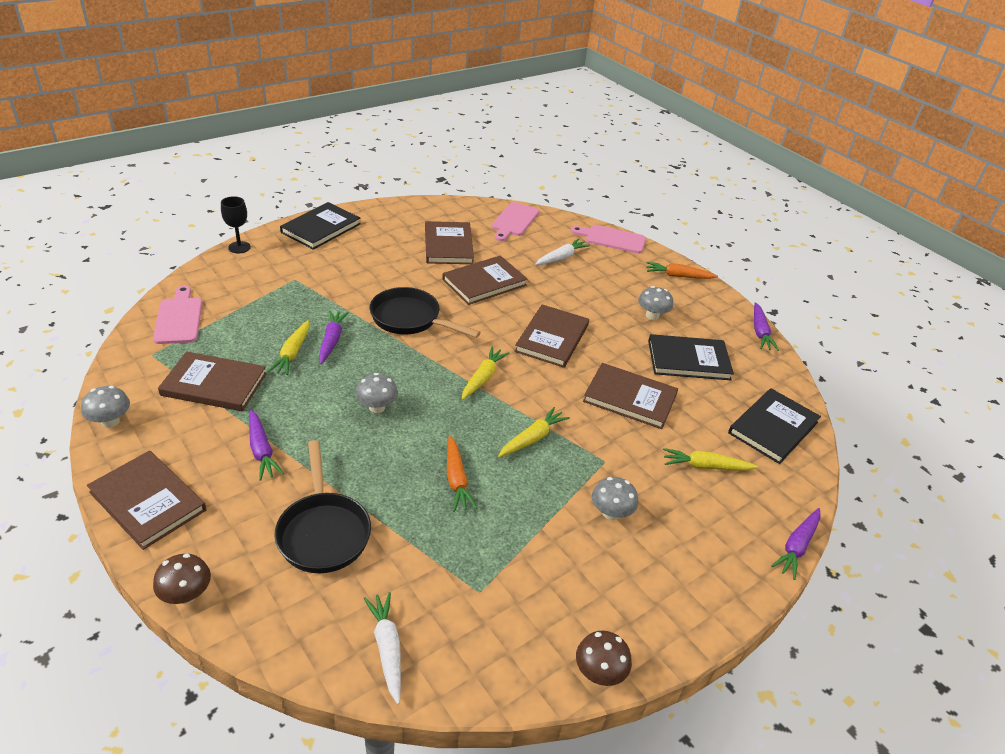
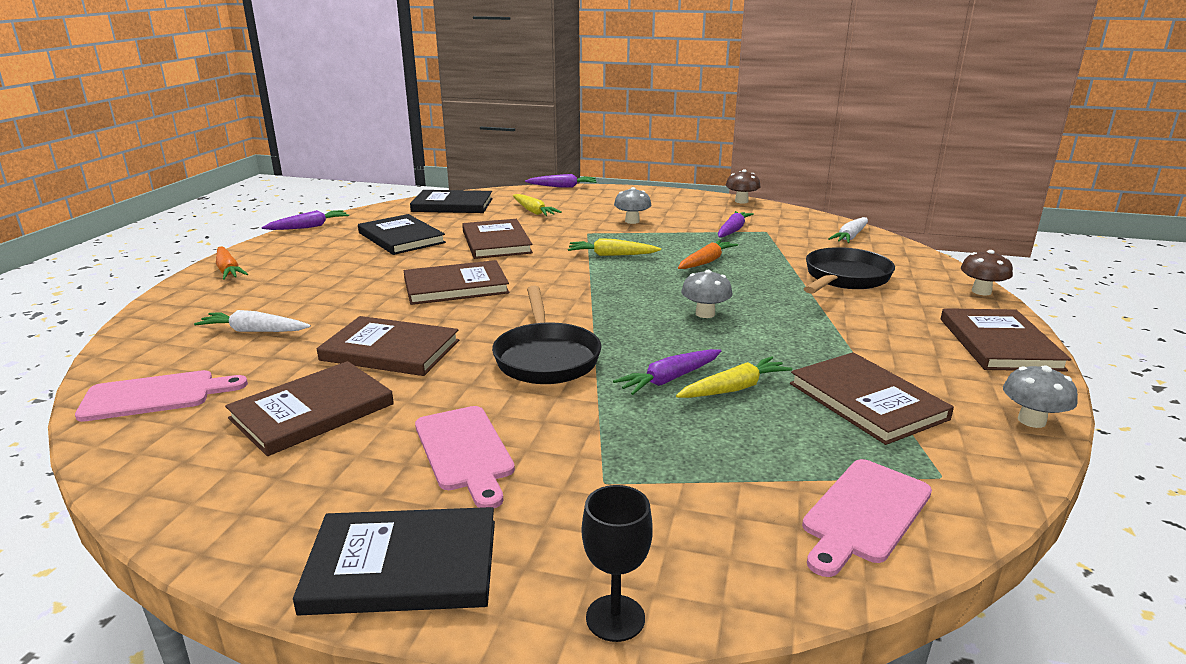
camera: 125 degrees left, 15 degrees down
purple carrot [249,410,284,481] -> purple carrot moved to [718,211,754,237]
yellow carrot [462,346,509,400] -> none
pink cutting board [571,225,646,254] -> pink cutting board moved to [415,406,515,508]
grey mushroom [638,286,673,320] -> none

